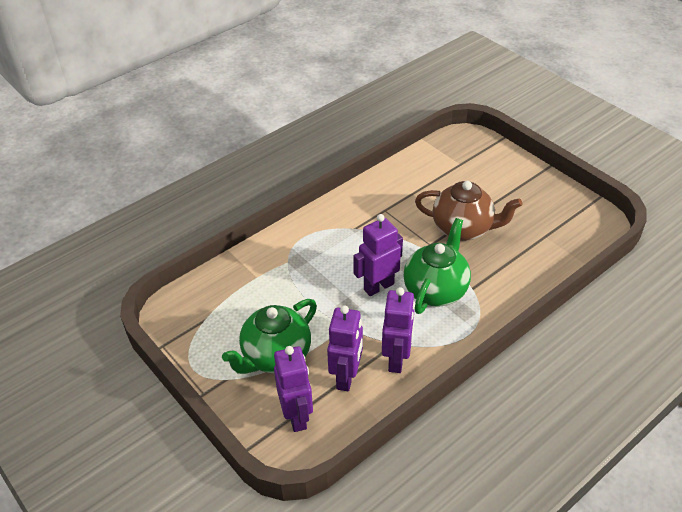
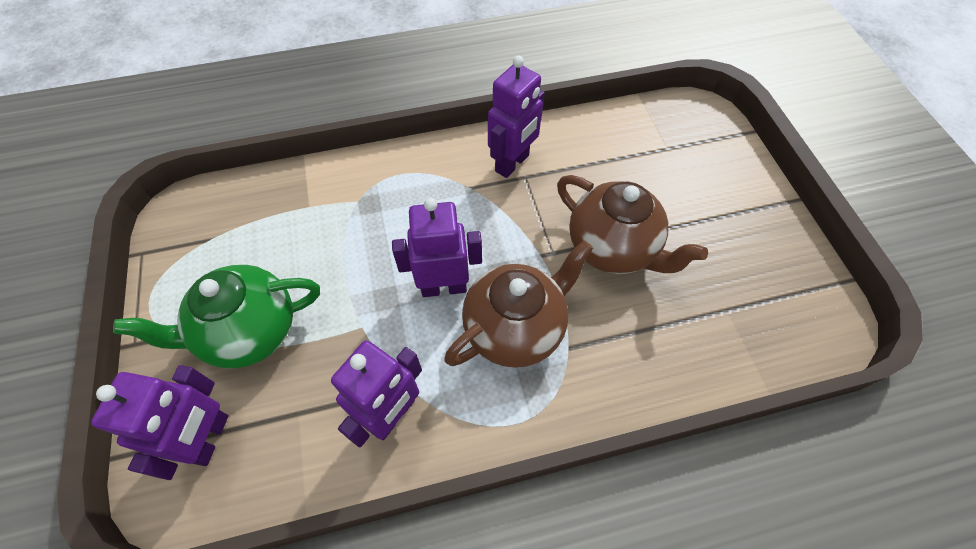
camera: 25 degrees right, 15 degrees up
purple robot [327,305,363,391] -> purple robot moved to [488,55,545,178]
green teapot [403,218,471,314] -> brown teapot [444,240,593,368]

